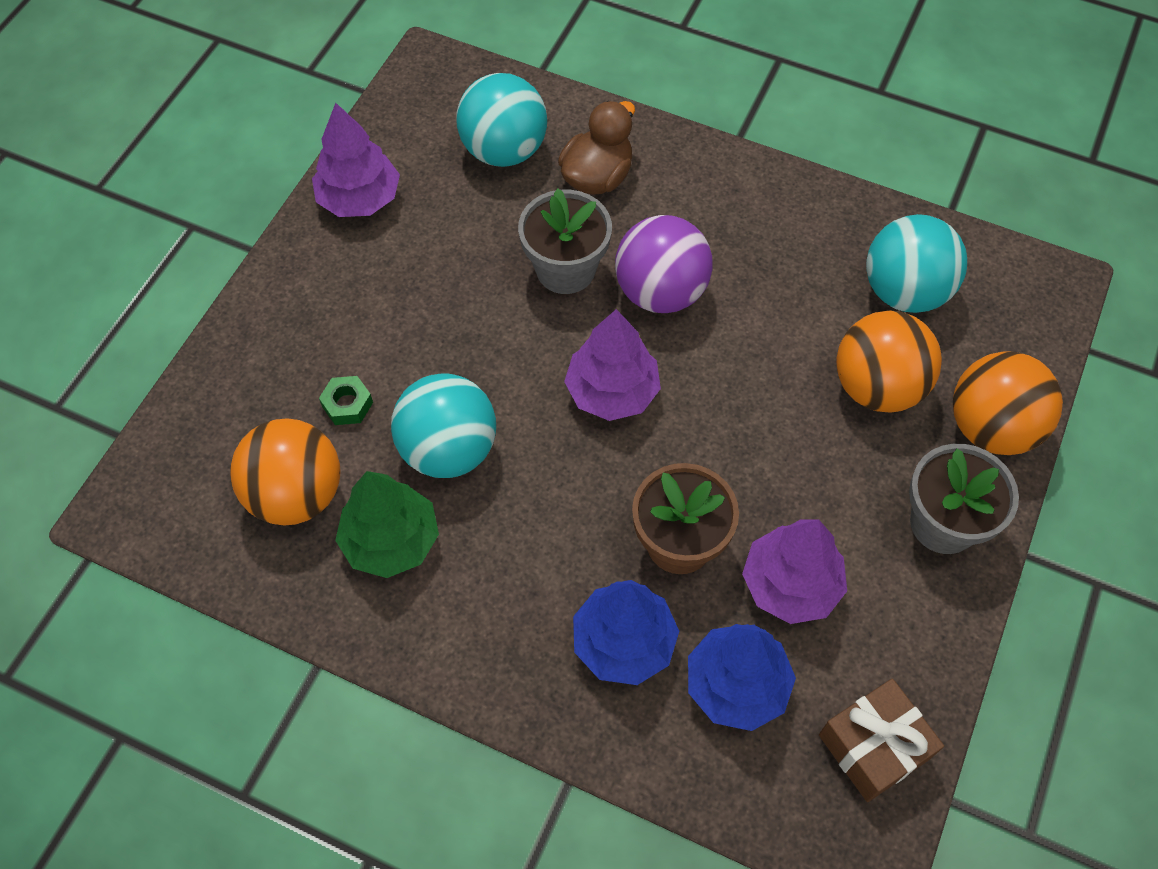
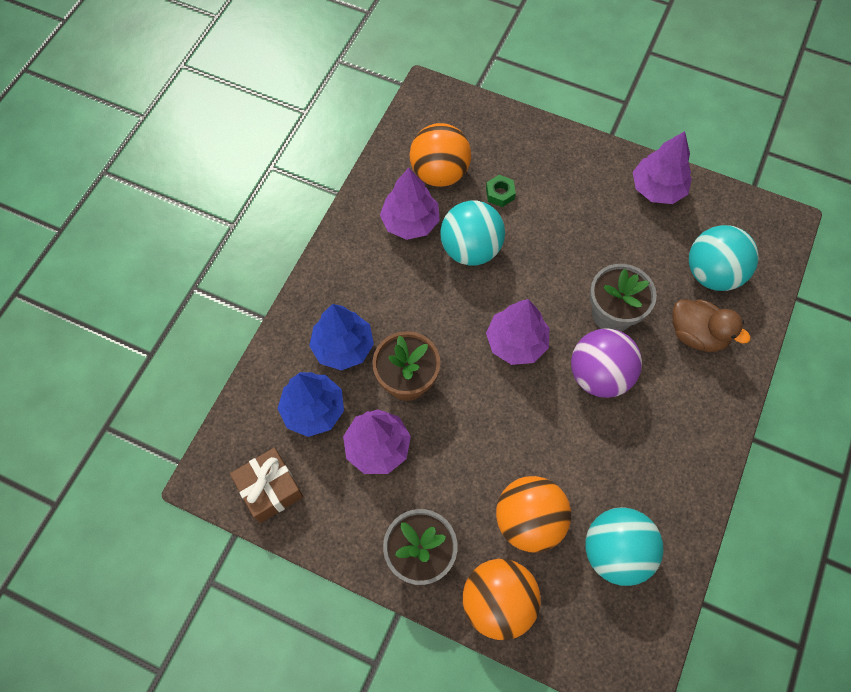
camera: 90 degrees right, 5 degrees up
green tree [335,471,439,578] -> purple tree [380,168,440,240]

